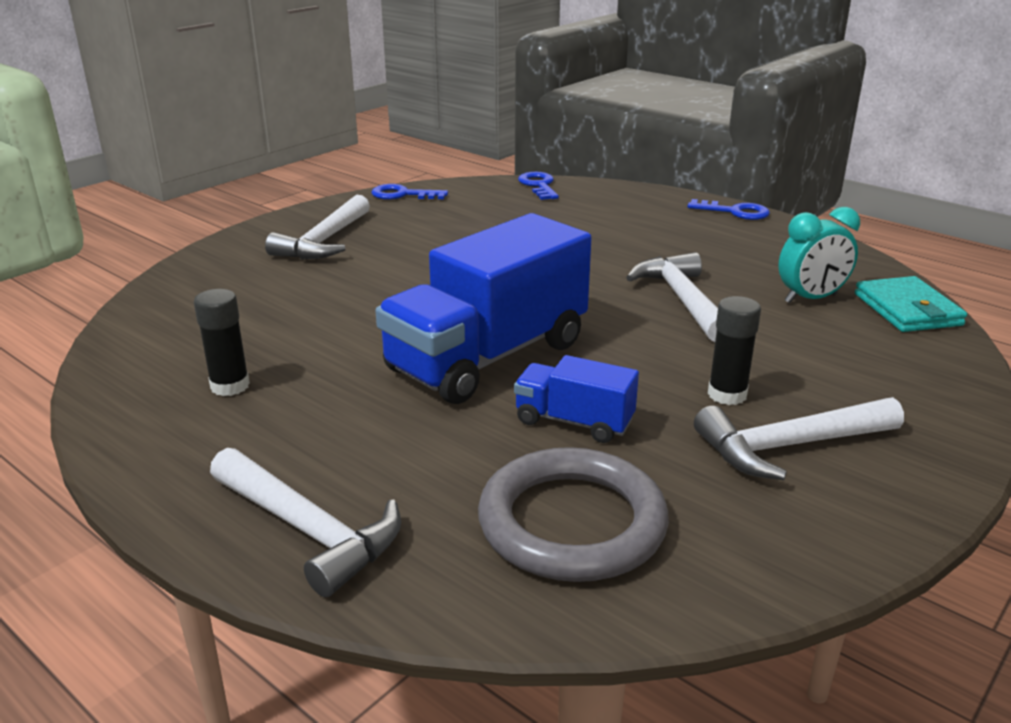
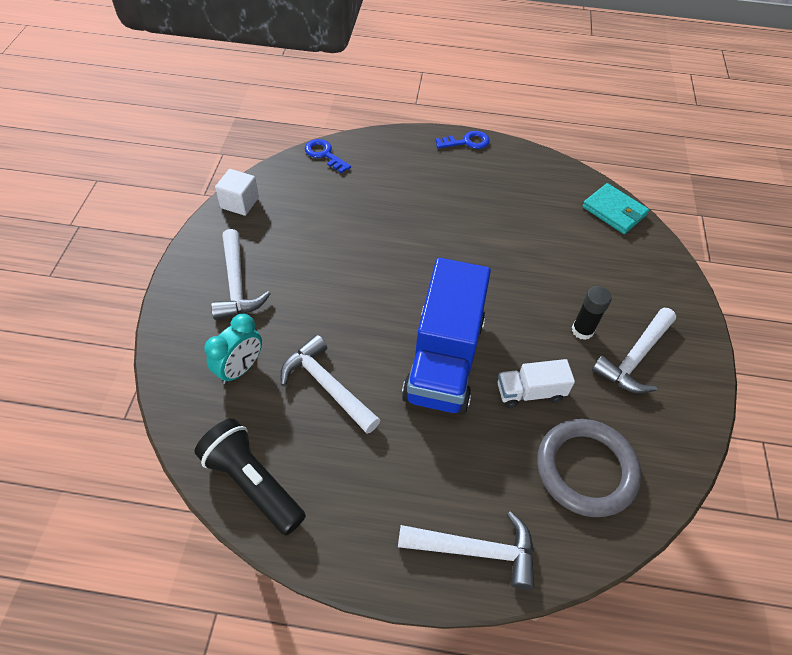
camera: 35 degrees left, 25 degrees up
black glue stick [194,289,250,396] -> none
blue key [372,184,448,200] -> white cube [215,169,259,216]
blue truck [514,355,639,443] -> white truck [498,359,575,408]
white hammer [626,252,718,342] -> white hammer moved to [280,335,380,434]
turquoise clock [778,207,860,303] -> turquoise clock moved to [204,314,262,384]
none -> black flashlight [194,418,306,535]

